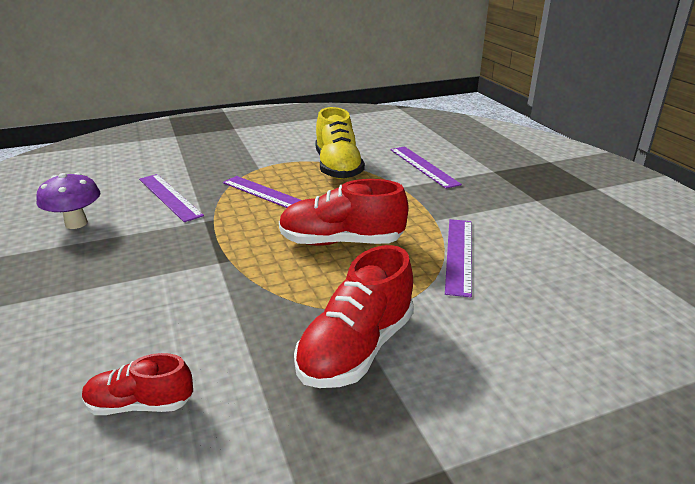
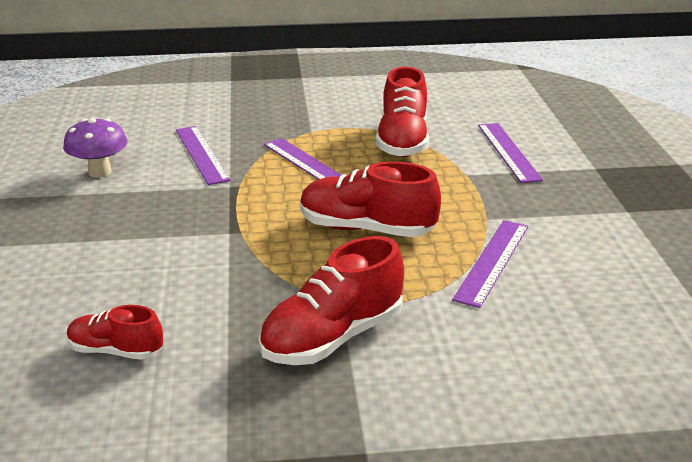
camera: 15 degrees right, 0 degrees up
yellow shoe [315,107,365,180] -> red shoe [376,67,429,157]

